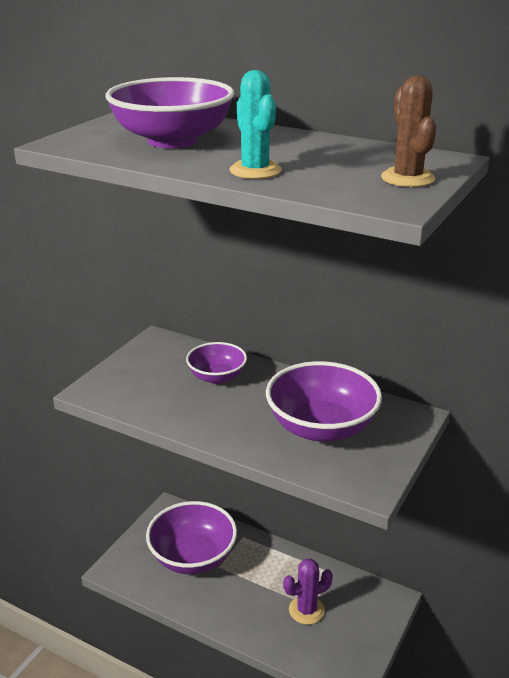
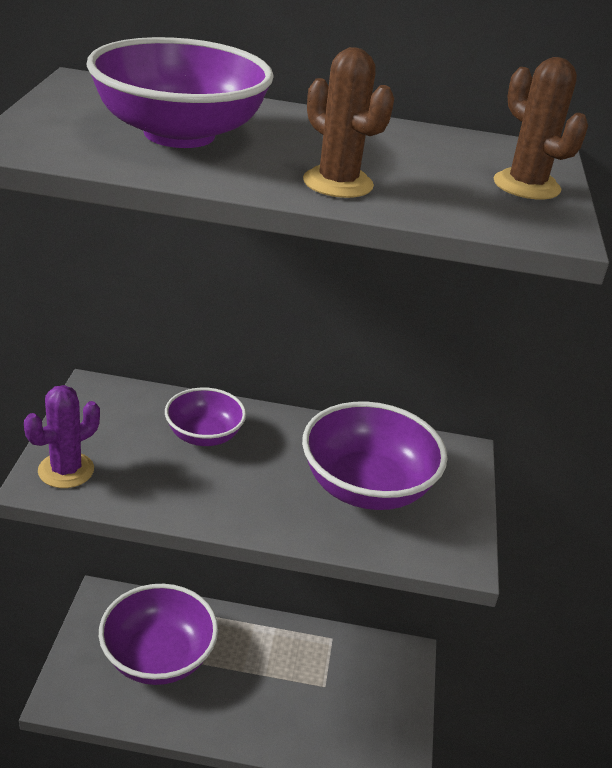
camera: 25 degrees left, 5 degrees up
turquoise cactus [229,70,282,179] -> brown cactus [303,47,394,198]
purple cactus [283,559,333,625] -> purple cactus moved to [24,385,100,488]

